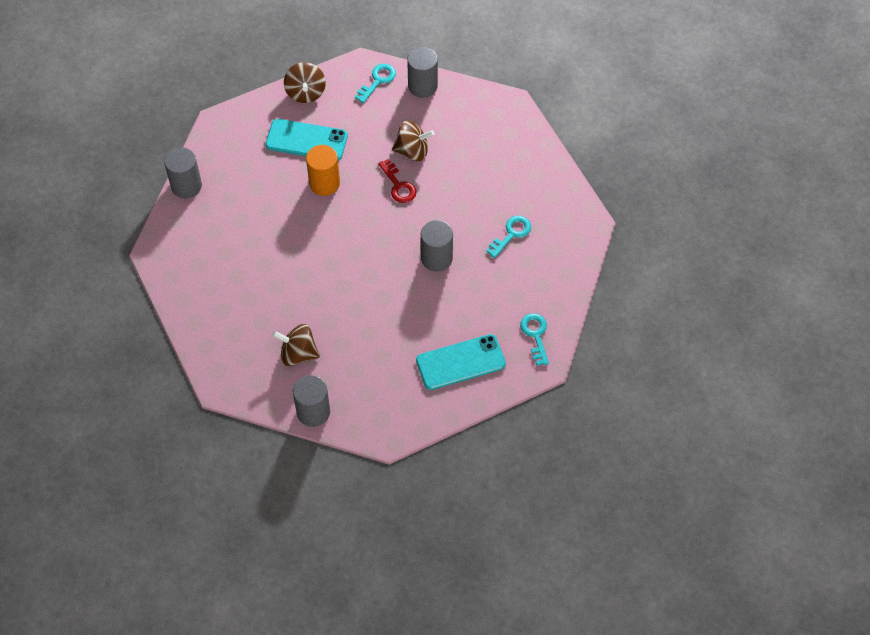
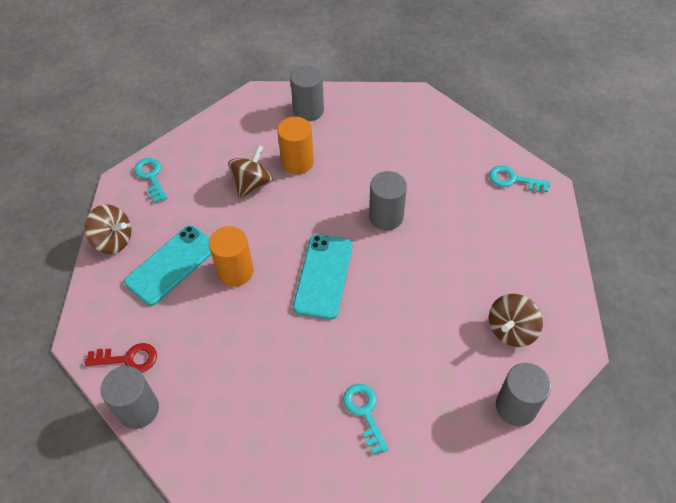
camera: 60 degrees left, 5 degrees down
brown spinning top [272,324,320,366] -> brown spinning top moved to [489,294,543,347]
red key [378,159,417,203] -> red key moved to [85,343,157,372]
grey cylinder [407,47,438,98] -> grey cylinder moved to [290,65,324,121]
turquoise phone [416,334,506,390] -> turquoise phone moved to [293,234,352,319]
turquoise key [486,216,531,258] -> turquoise key moved to [343,384,389,454]
none -> orange cylinder [277,117,314,174]

